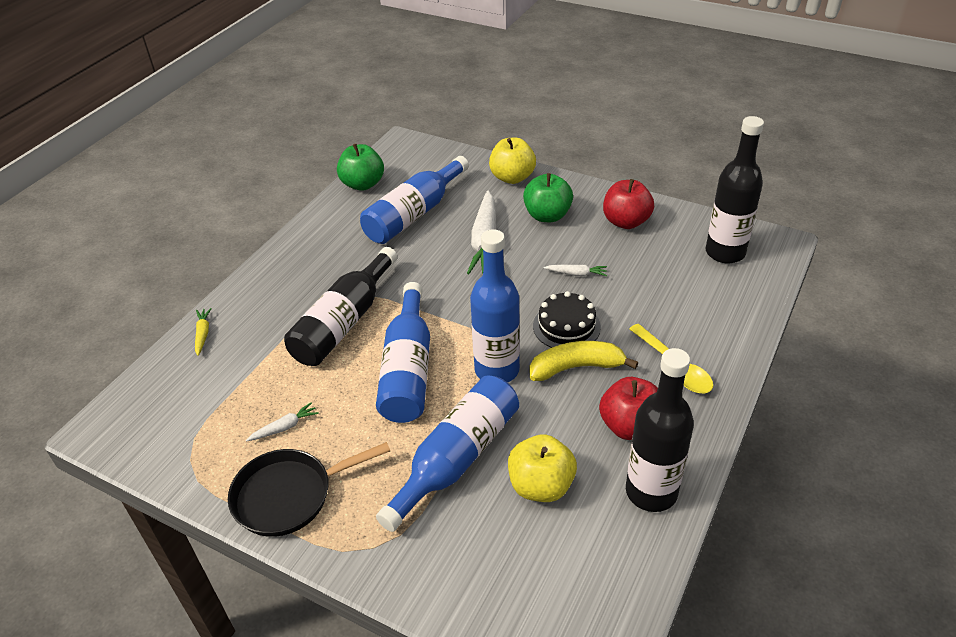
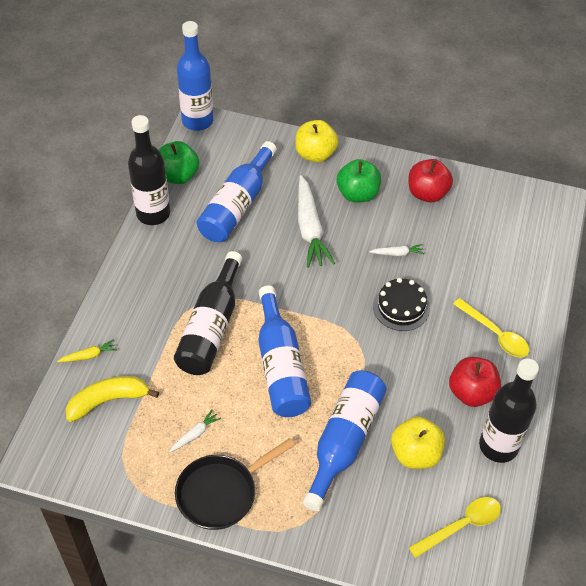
camera: 15 degrees left, 10 degrees up
yellow carrot [195,308,212,356] -> yellow carrot turned 90 degrees clockwise [57,340,117,362]
blue bottle [470,229,520,383] -> blue bottle moved to [177,21,213,131]
yellow banana [530,341,638,381] -> yellow banana moved to [66,376,159,422]
black bottle [705,116,764,263] -> black bottle moved to [128,115,170,225]
none -> yellow spoon [408,497,501,558]

